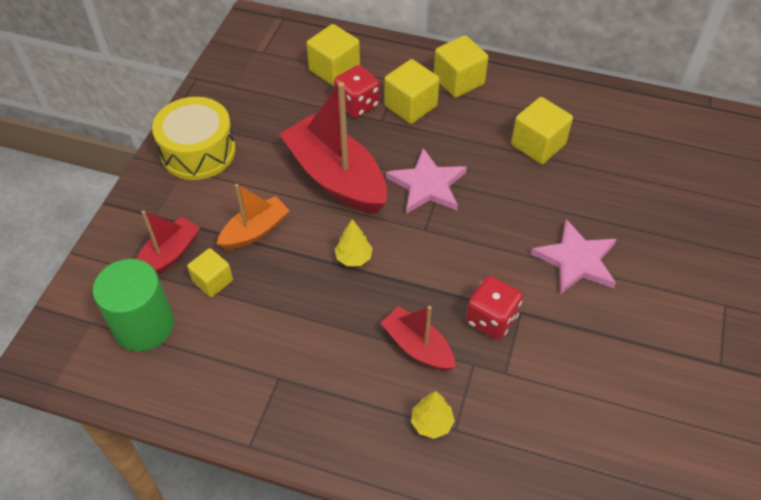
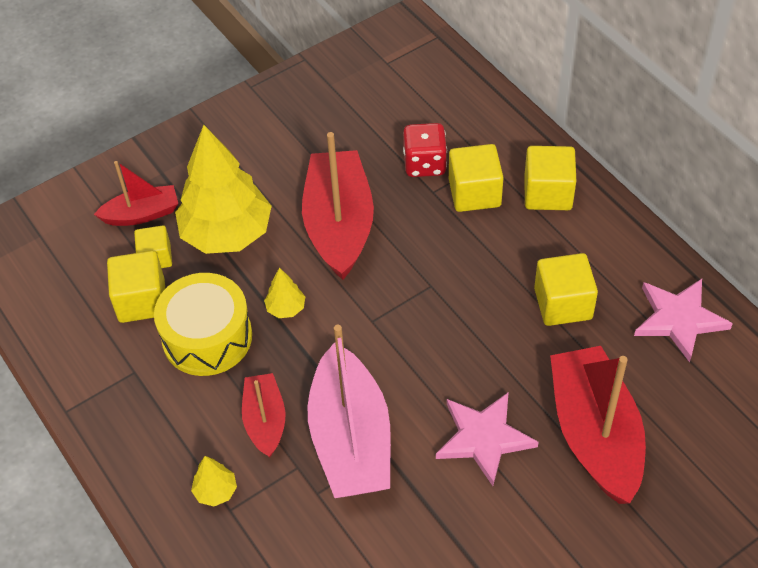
camera: 40 degrees right, 0 degrees up
green cylinder [93,259,174,351] -> none
yellow drum [152,97,236,180] -> yellow drum moved to [154,273,252,376]
orange boat [217,184,290,250] -> yellow tree [175,125,272,254]
yellow cube [306,24,360,86] -> yellow cube moved to [107,251,165,323]
pink star [386,148,467,214] -> pink star moved to [634,279,733,363]
red dice [466,276,523,340] -> pink boat [308,325,391,498]
none -> red boat [550,346,646,504]

